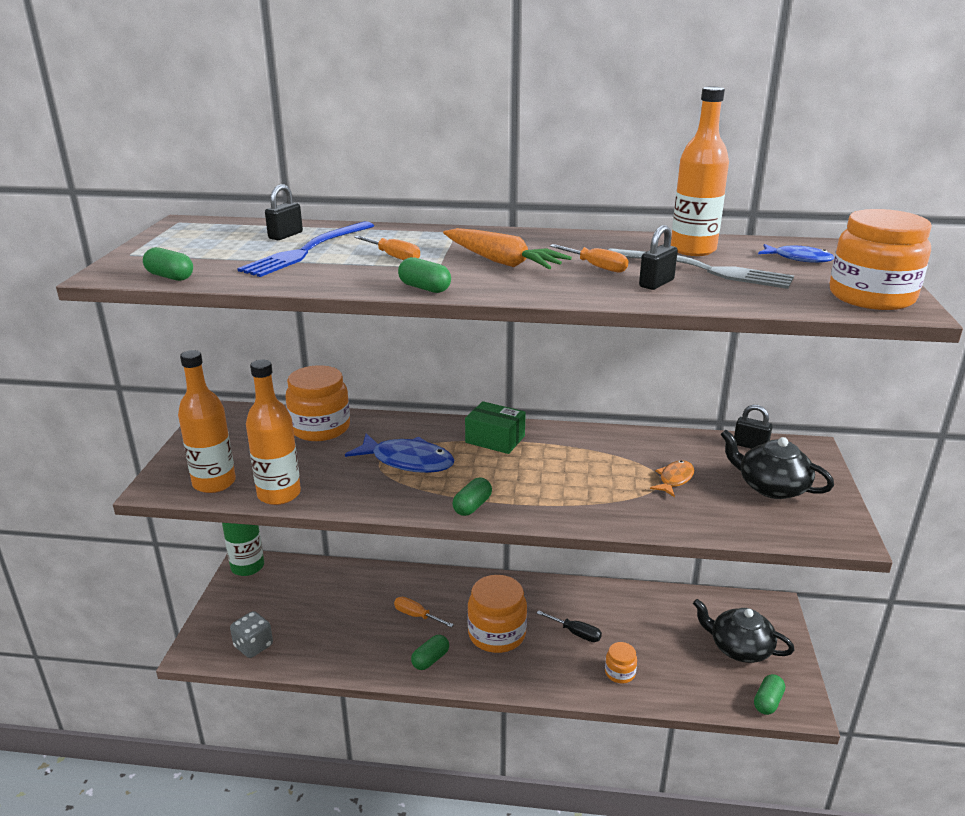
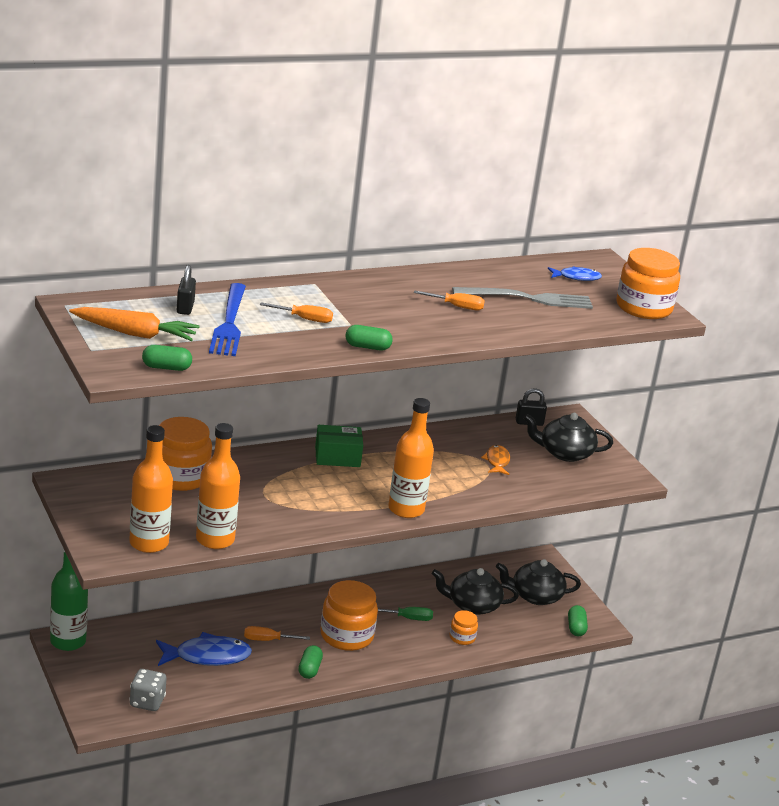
camera: 35 degrees left, 0 degrees up
blue fish [345,433,455,473] -> blue fish moved to [156,632,252,666]
orange carrot [443,228,572,269] -> orange carrot moved to [69,307,200,341]
green capsule [452,478,492,516] -> none
black screwdriver [537,610,602,642] -> green screwdriver [378,607,433,621]
black padlock [639,225,678,290] -> none
orange bottle [671,86,729,256] -> orange bottle moved to [388,398,434,518]
none -> black teapot [432,568,519,615]

